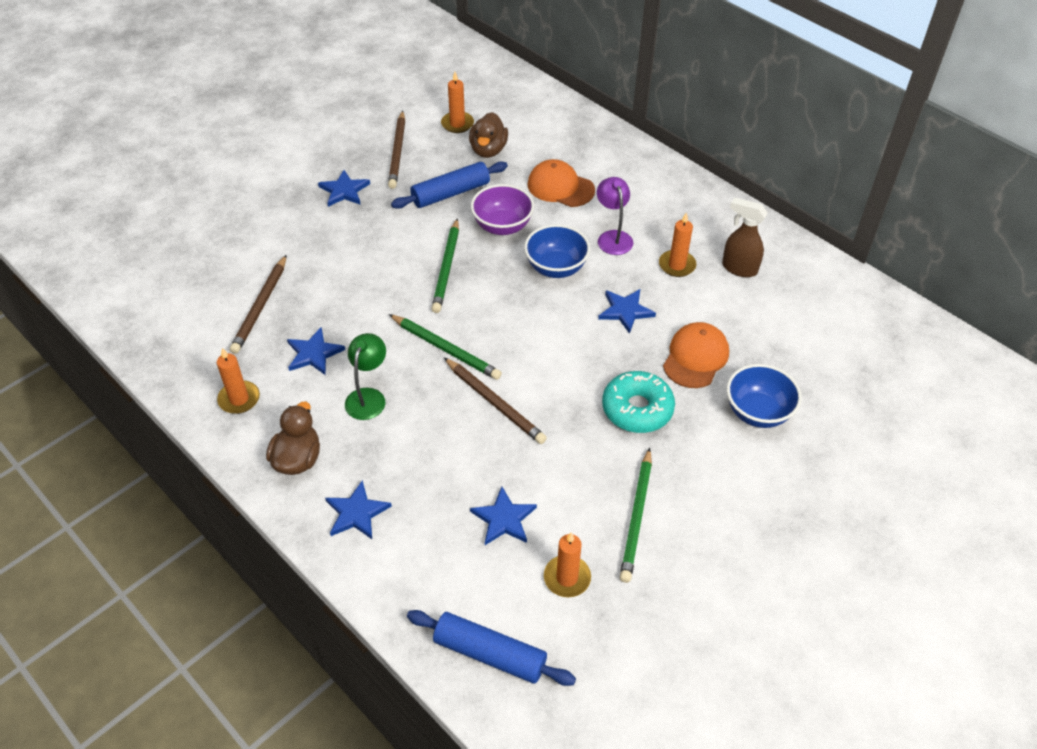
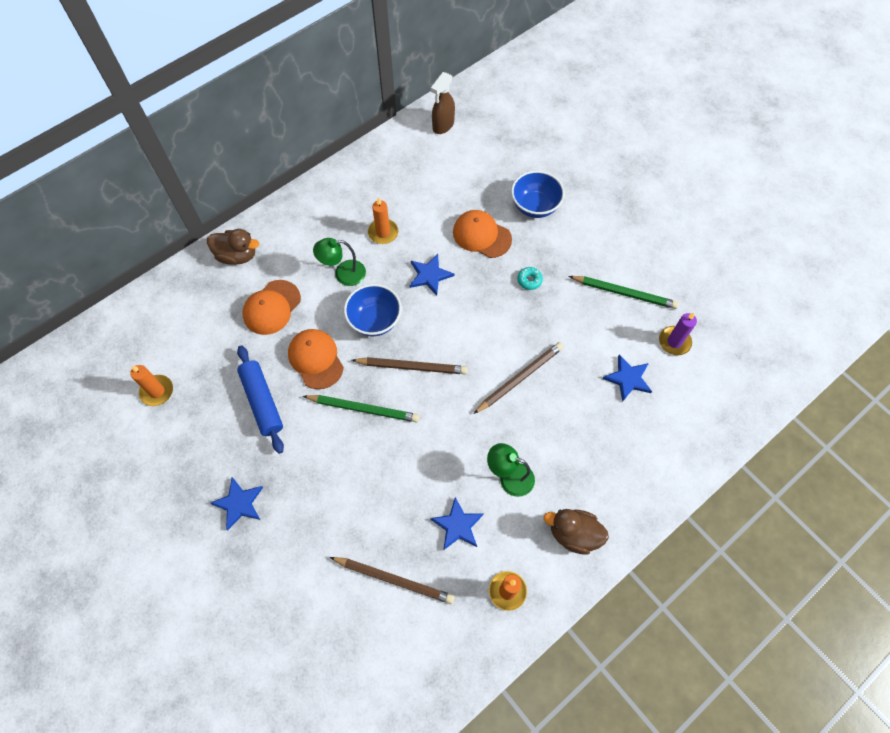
camera: 85 degrees left, 15 degrees up
blue star [325,480,392,539] -> none
brown pencil [388,111,405,189] -> brown pencil moved to [352,357,468,374]
green pencil [389,314,502,380] -> none
blue rolling pin [407,610,576,686] -> none
brown duck [469,112,508,158] -> brown duck moved to [207,229,259,265]
purple bowl [471,184,534,235] -> orange cap [288,329,344,389]
orange candle [544,532,591,597] -> purple candle [659,313,697,355]
purple lamp [597,177,633,255] -> green lamp [313,238,366,286]
turquoise donut [602,371,675,433] -> turquoise donut [517,267,543,290], size x0.46
brown spray bottle [722,197,768,277] -> brown spray bottle moved to [431,72,455,134]

